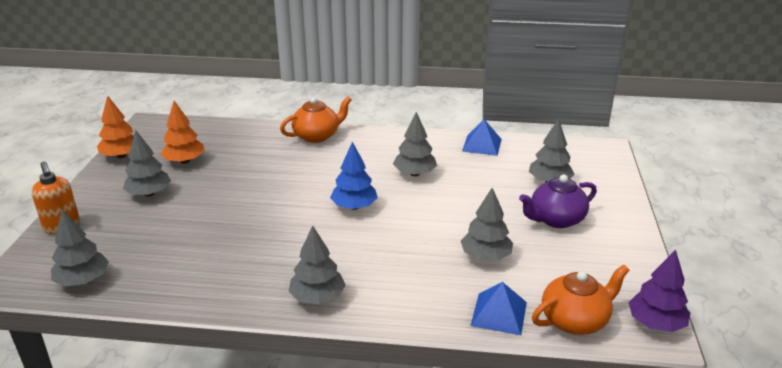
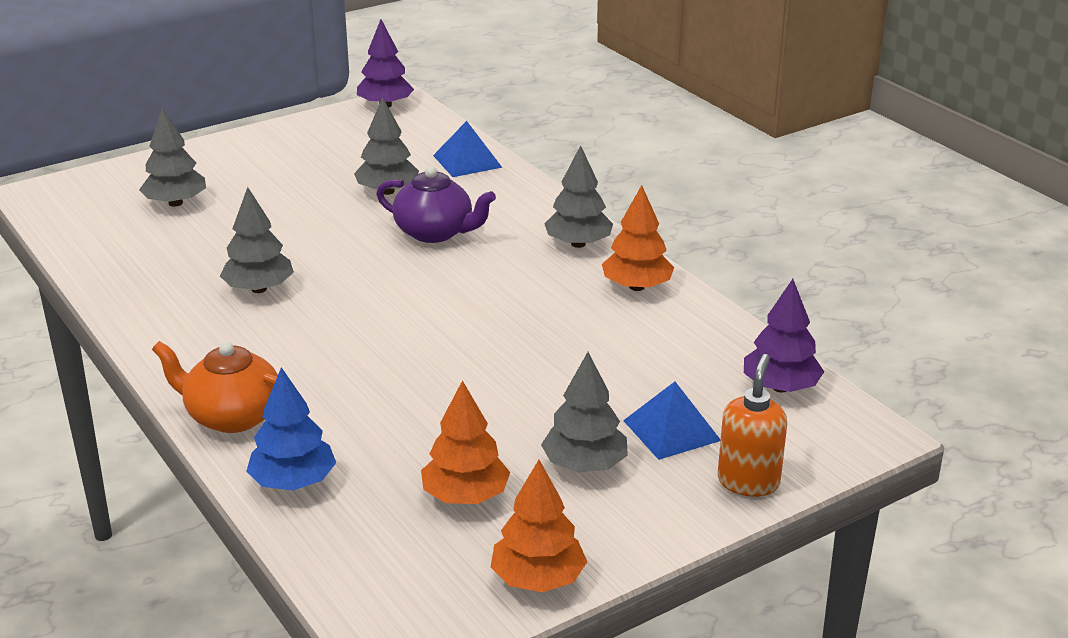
camera: 130 degrees left, 0 degrees up
grey tree [51,210,109,286] -> purple tree [744,279,824,393]
blue tree [330,142,378,210] -> blue tree moved to [246,367,336,491]
blue pyramid [462,119,502,156] -> blue pyramid moved to [623,382,721,460]
purple teapot [519,175,597,228] -> purple teapot moved to [376,166,496,243]
orange teapot [532,265,629,335] -> none
none -> orange tree [602,185,674,291]

